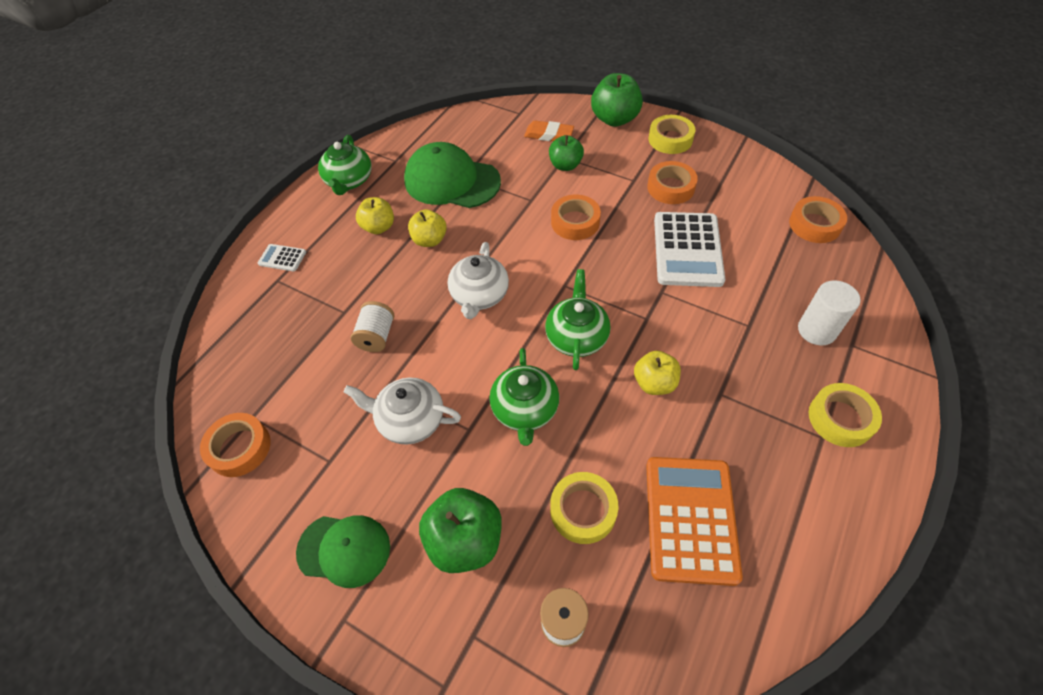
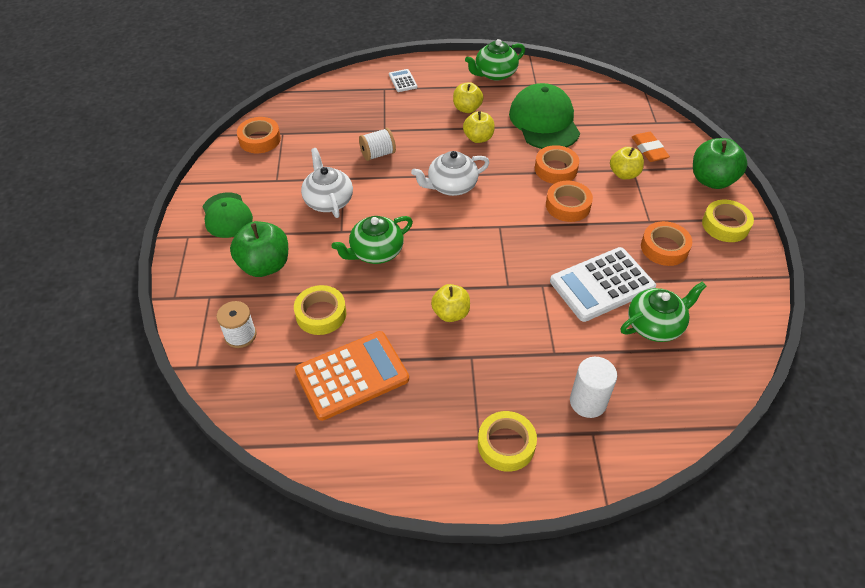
camera: 55 degrees right, 5 degrees down
green teapot [545,269,611,370] -> green teapot moved to [621,282,707,342]
green apple [549,135,584,171] -> yellow apple [610,147,644,179]
orange tape [789,196,847,243] -> orange tape moved to [535,145,579,184]

